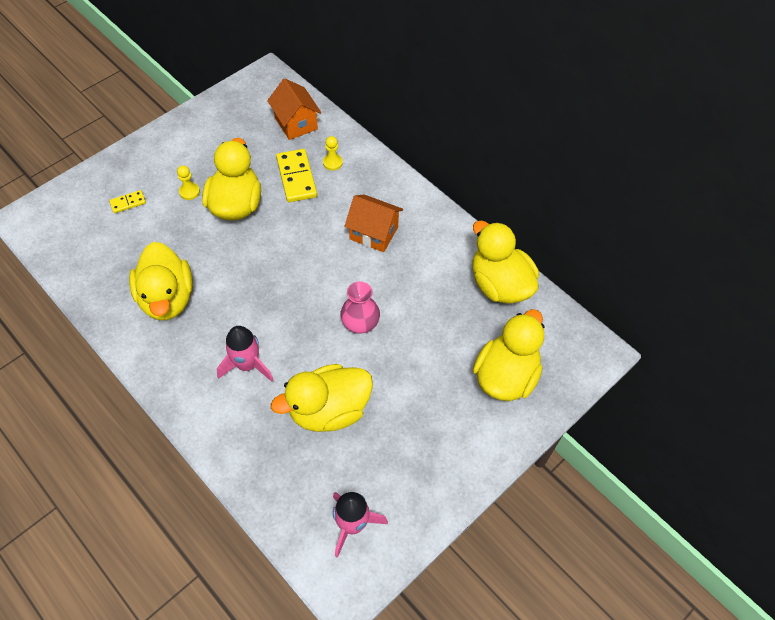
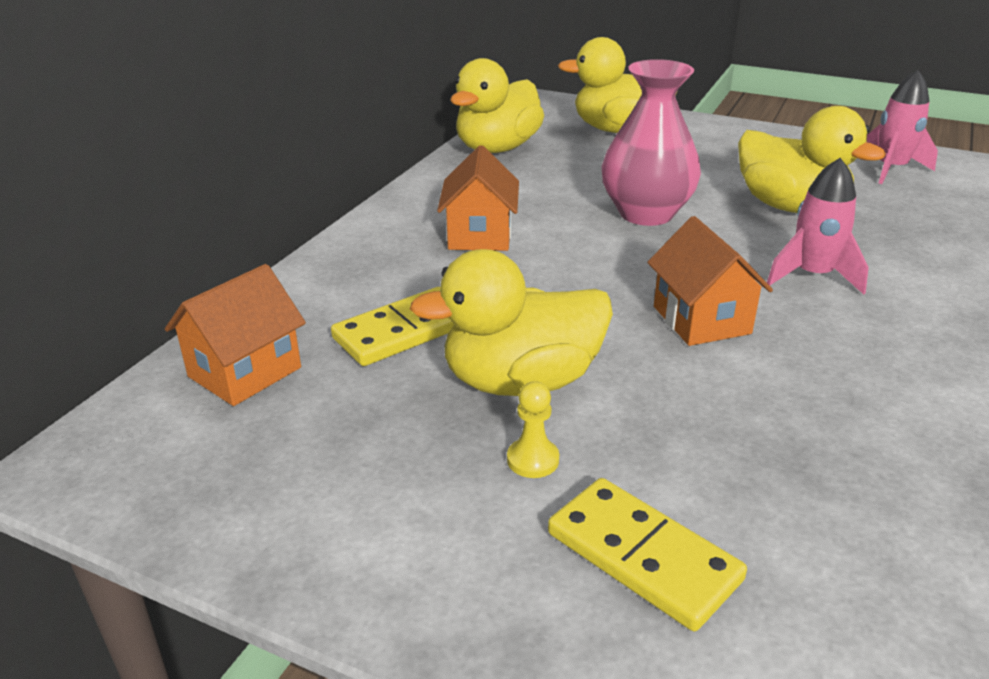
camera: 110 degrees left, 25 degrees down
yellow domino [109,190,146,213] -> yellow domino [548,478,747,631], size x1.89
yellow duck [129,242,193,320] -> none
yellow pawn [323,136,343,171] -> none
pink vase [340,282,380,334] -> pink vase [602,59,701,226], size x1.61
none -> orange house [647,216,773,346]

